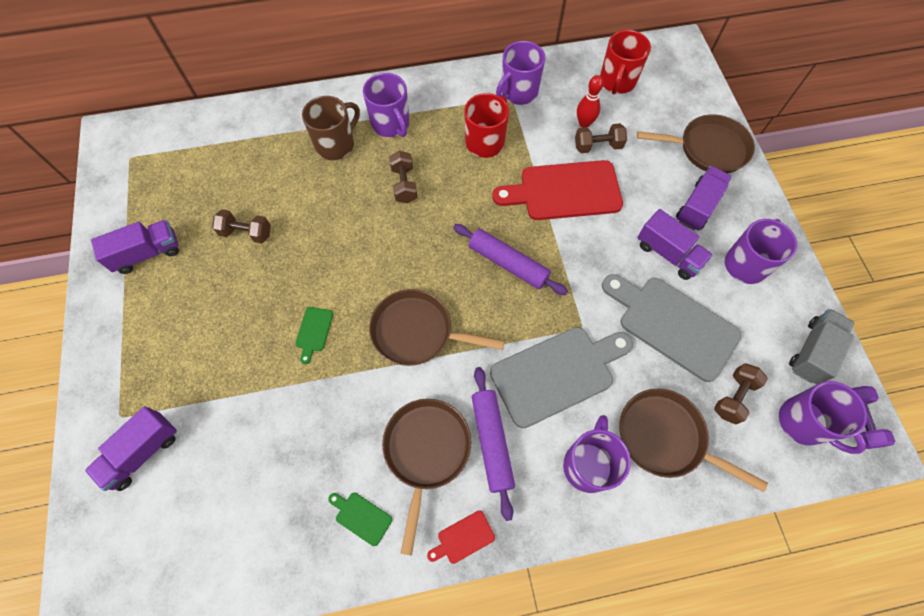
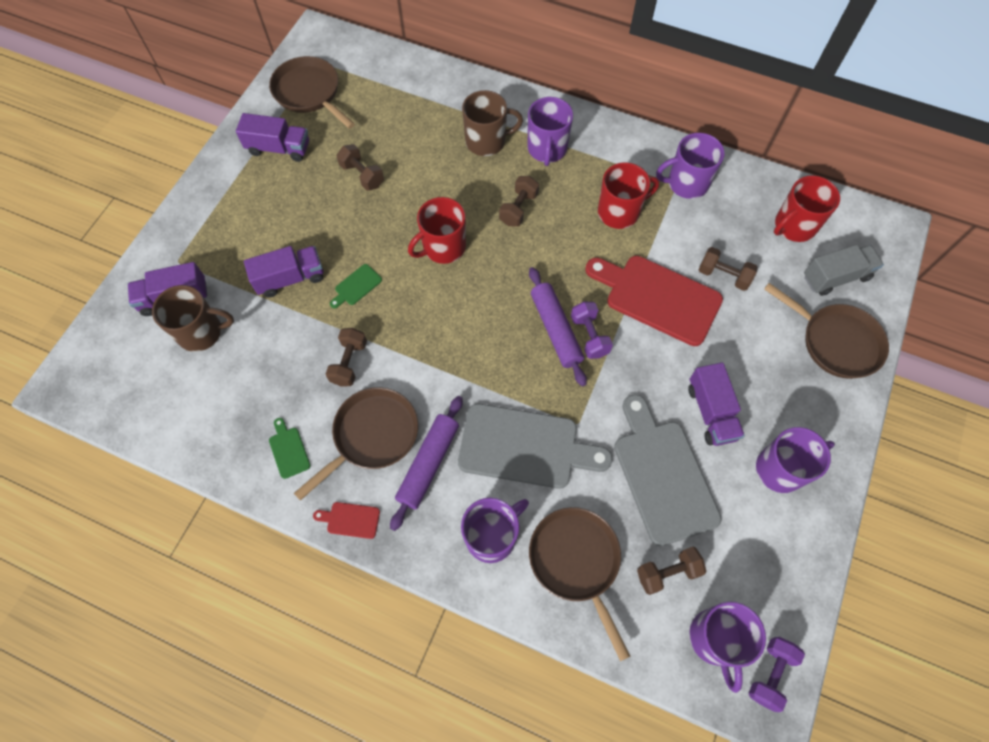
camera: 35 degrees right, 0 degrees up
brown pan [369,289,505,366] -> brown pan moved to [269,56,355,129]
red bowling pin [577,75,603,128] -> none
purple truck [676,166,732,231] -> purple truck moved to [244,246,323,297]
grey truck [789,309,854,384] -> grey truck moved to [804,245,884,296]
none -> brown mug [152,285,234,352]
none -> brown dumbbell [326,328,367,386]
none -> red mug [408,197,466,264]
none -> purple dumbbell [571,302,613,359]

